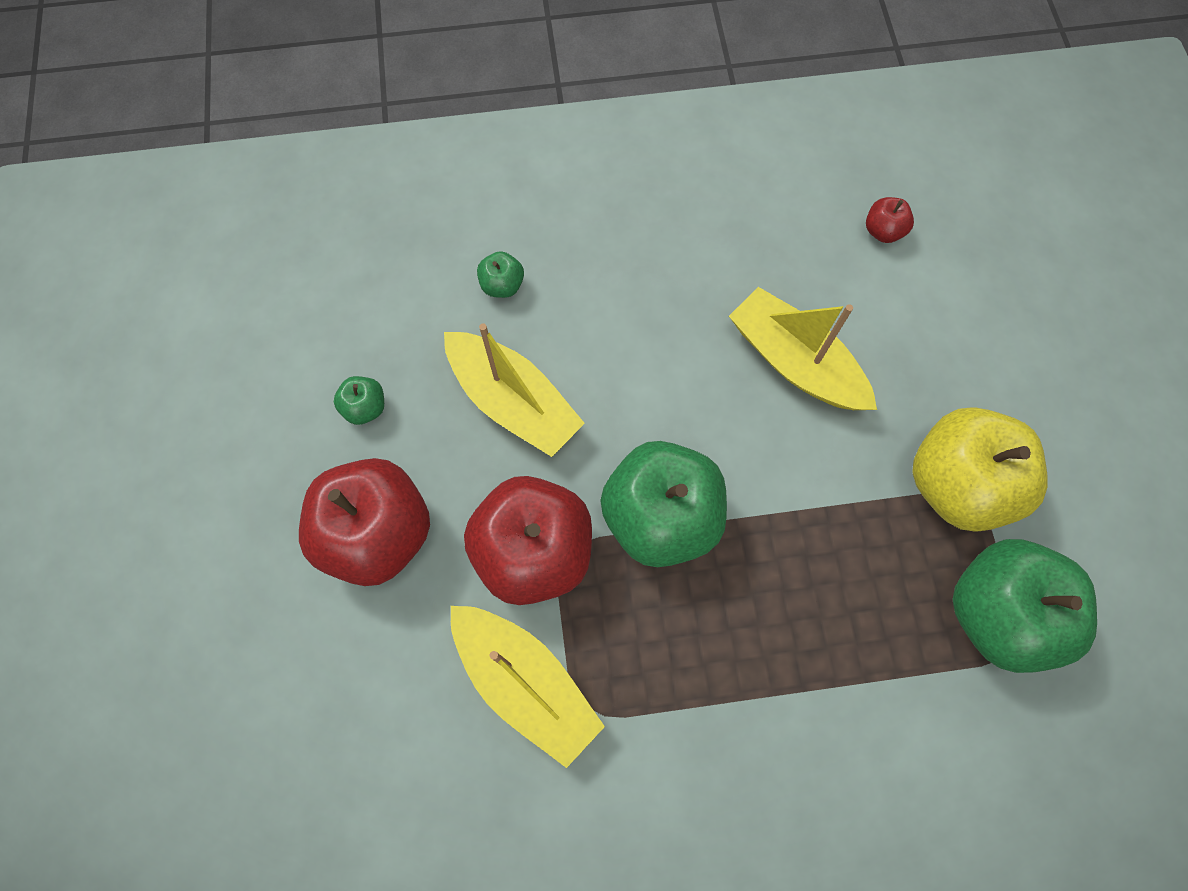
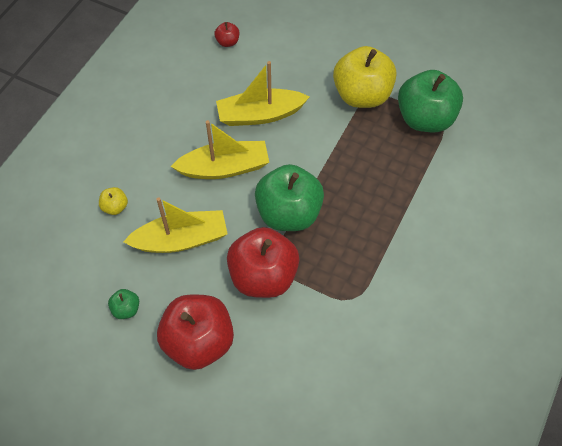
camera: 55 degrees left, 10 degrees down
yellow boat [451,606,605,768] -> yellow boat moved to [171,120,269,179]
green apple [477,251,524,298] -> yellow apple [99,187,128,215]

